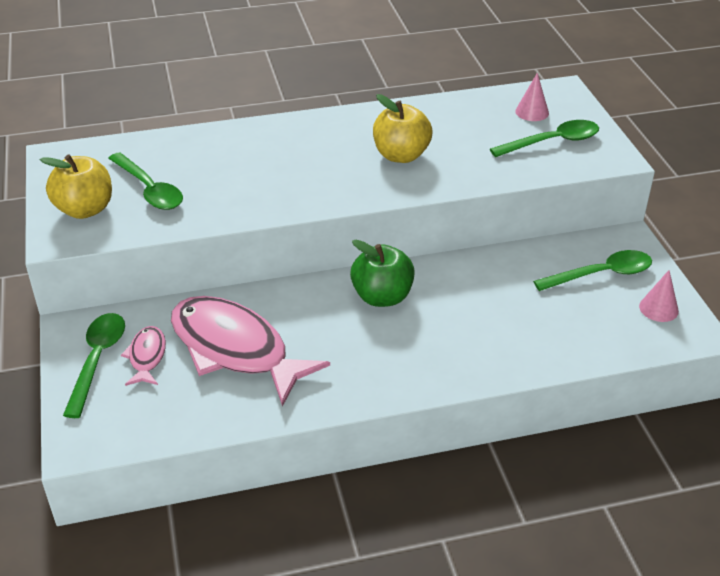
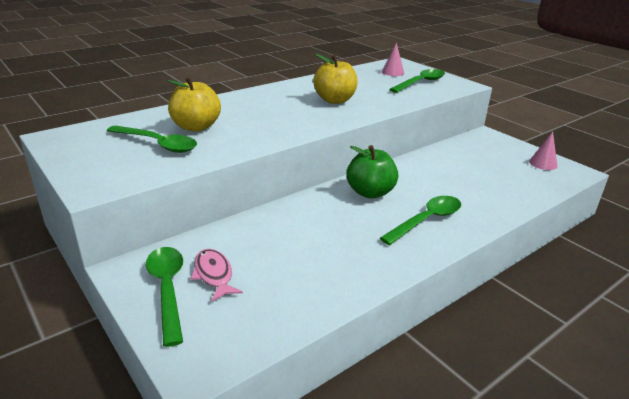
camera: 25 degrees left, 10 degrees down
yellow apple [40,155,112,219] -> yellow apple moved to [167,76,221,132]
pink fish [171,296,330,407] -> none
green spoon [533,250,652,291] -> green spoon moved to [380,196,461,245]

